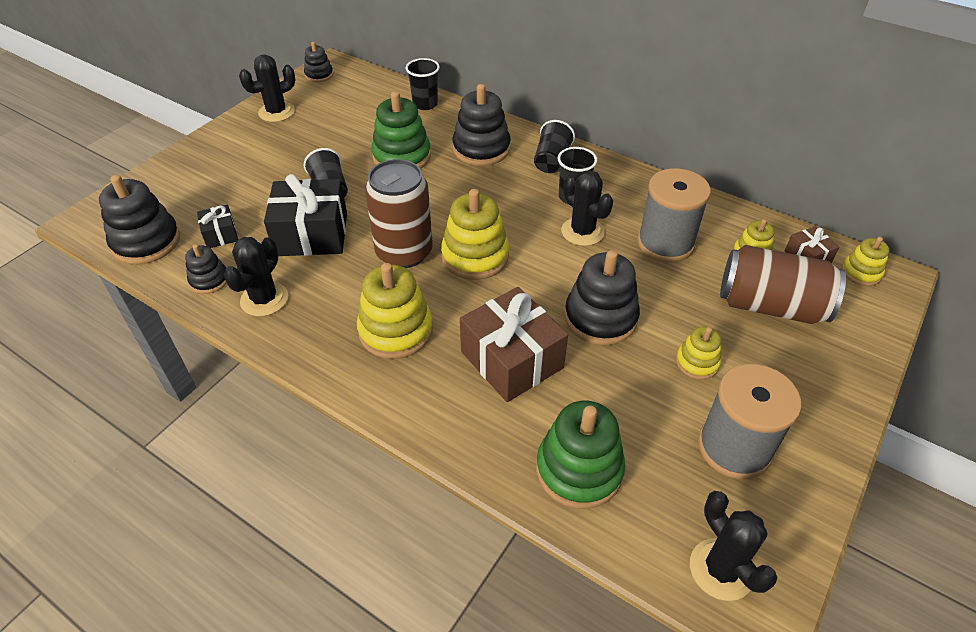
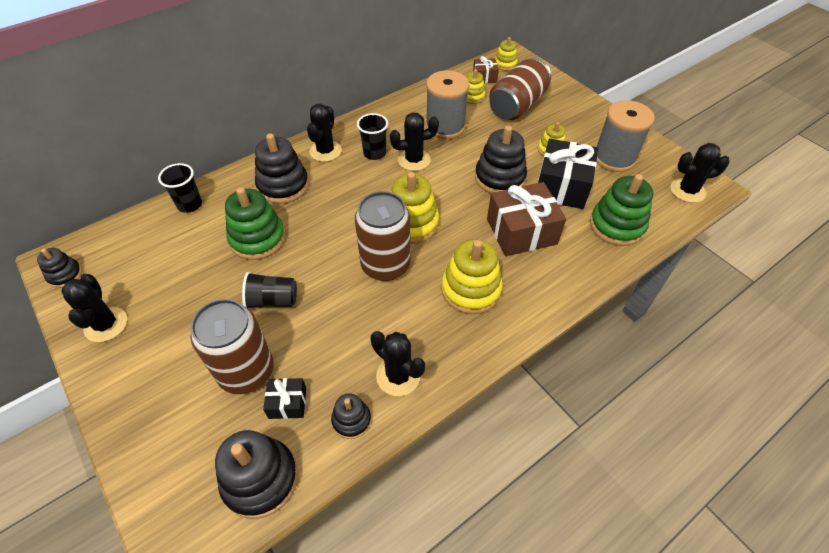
camera: 70 degrees left, 5 degrees up
black gift [264,174,347,256] -> black gift moved to [538,138,598,209]
black cup [534,120,575,173] -> black cactus [307,104,342,162]
none -> brown can [191,299,274,394]

